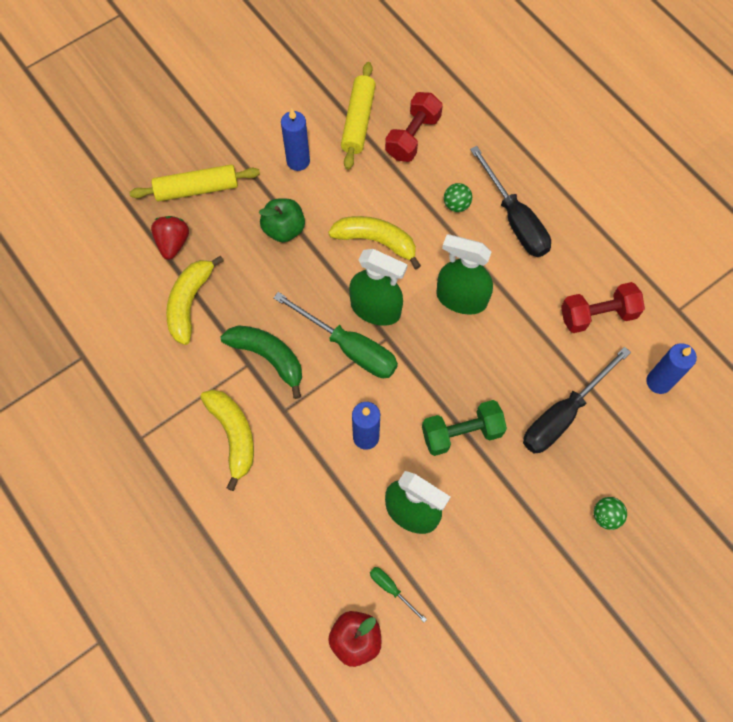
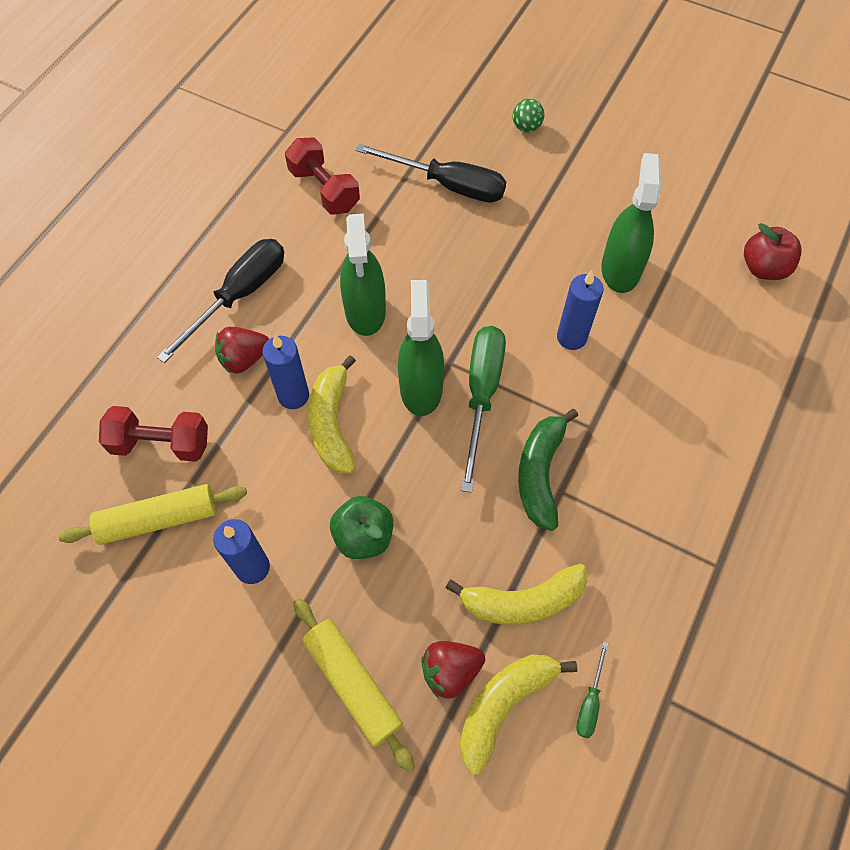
camera: 115 degrees left, 5 degrees down
yellow banana [200,390,254,491] -> yellow banana moved to [460,655,577,775]
green screwdriver [370,567,427,622] -> green screwdriver moved to [576,642,609,738]
green dumbbell [422,400,507,456] -> none
green ball [444,183,472,212] -> red strawberry [215,327,269,374]
blue candle [646,343,697,394] -> blue candle moved to [262,335,309,409]

